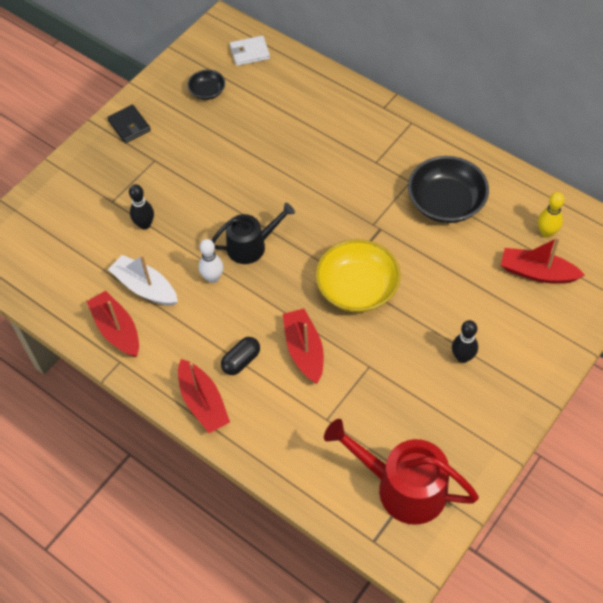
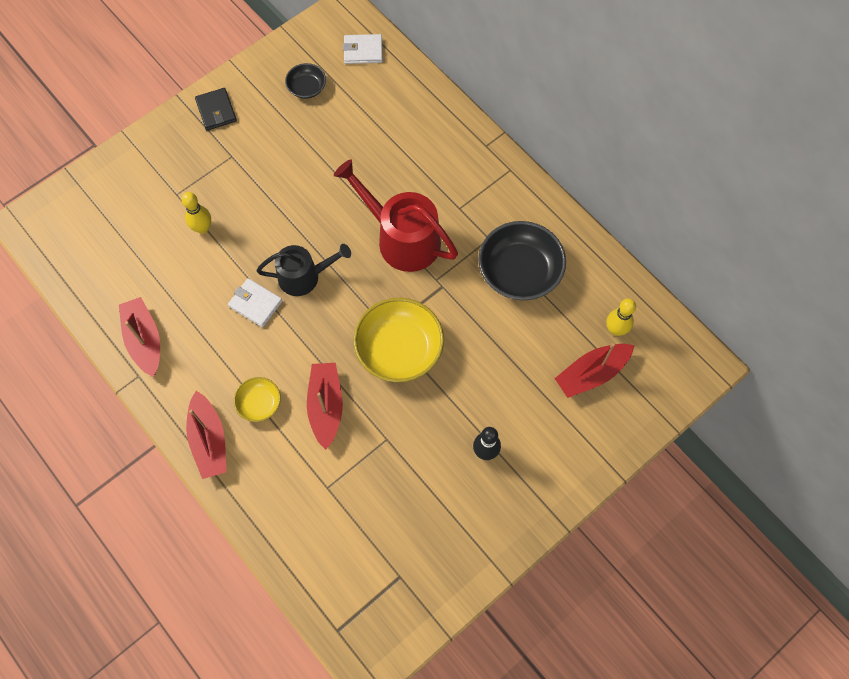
camera: 10 degrees right, 10 degrees up
white boat [108,255,178,306] -> none
black bowling pin [129,184,154,230] -> yellow bowling pin [182,192,211,234]
white bowling pin [199,239,223,283] -> white wallet [228,278,282,327]
black capsule [221,337,260,375] -> yellow bowl [234,377,281,422]
red watering can [324,419,479,525] -> red watering can moved to [334,159,458,272]
red boat [501,237,585,284] -> red boat turned 60 degrees counterclockwise [554,343,635,398]

